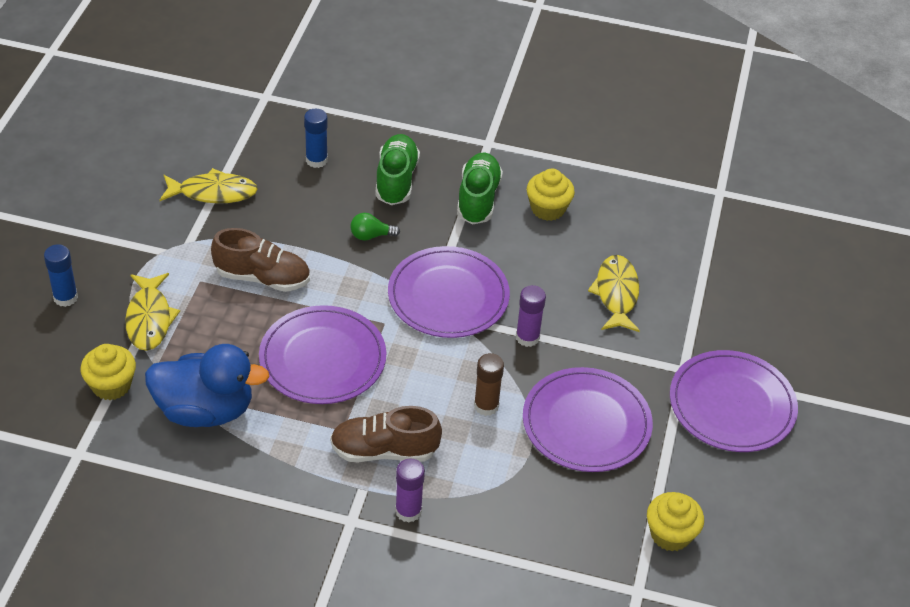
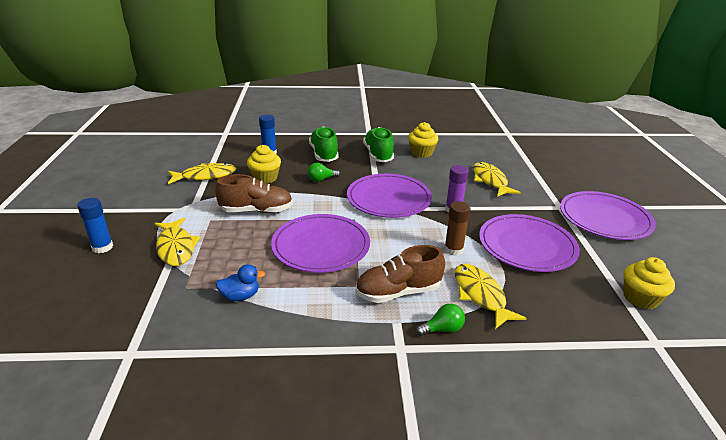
camera: 15 degrees left, 15 degrees down
yellow cupcake [81,344,136,400] -> yellow cupcake moved to [247,145,281,183]
blue duck [145,344,270,427] -> blue duck [216,264,265,301], size x0.46
purple glue stick [395,458,425,523] -> green light bulb [416,304,465,336]
none -> yellow fish [454,264,527,329]

